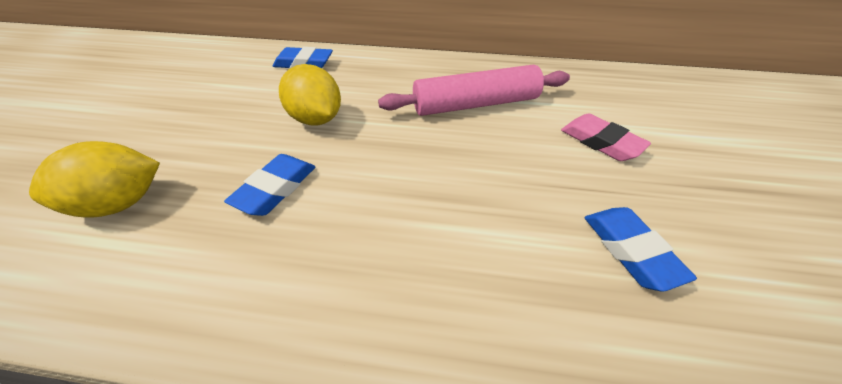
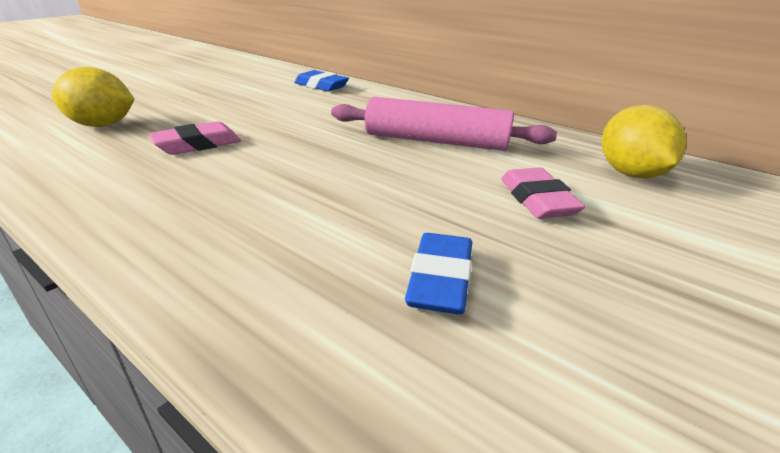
camera: 30 degrees right, 15 degrees down
blue eraser [224,154,315,216] -> pink eraser [149,121,241,155]
yellow lemon [279,64,341,125] -> yellow lemon moved to [602,105,687,178]

